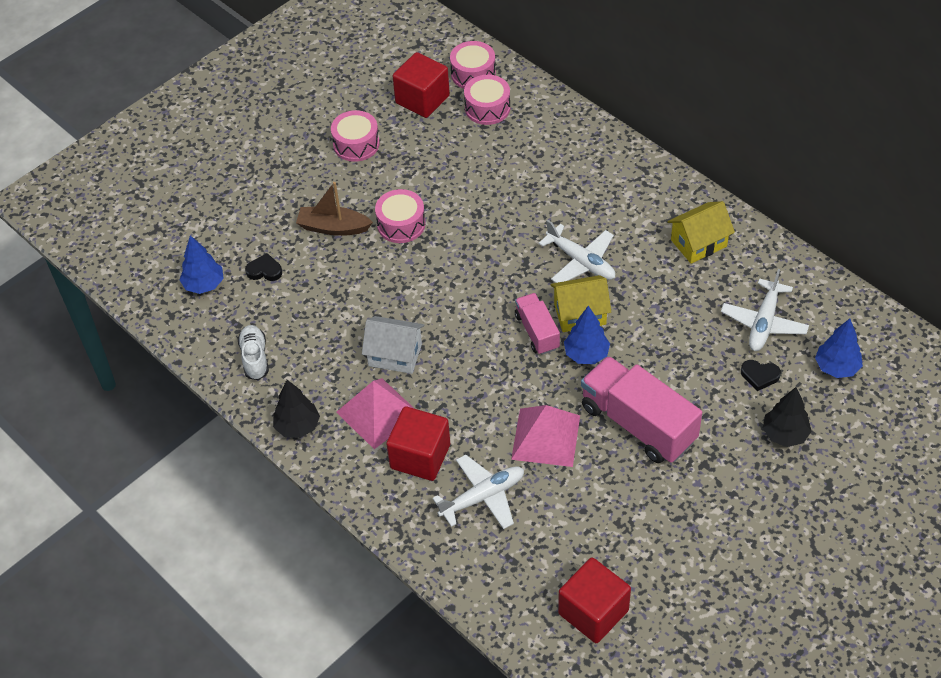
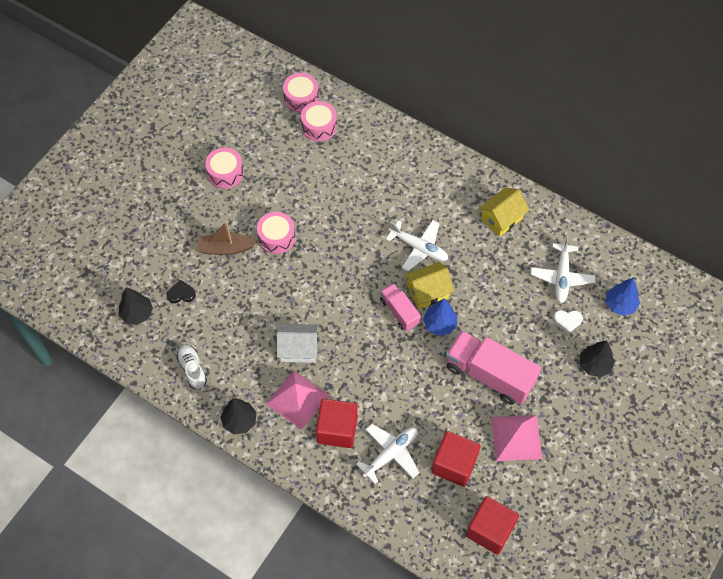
camera: 15 degrees left, 10 degrees up
blue tree [180,235,224,294] -> black tree [119,287,153,325]
red cube [393,52,450,118] -> red cube moved to [431,431,481,487]
pink pyramid [511,405,580,467] -> pink pyramid moved to [491,415,542,461]
black heart [741,360,781,391] -> white heart [553,310,583,334]

